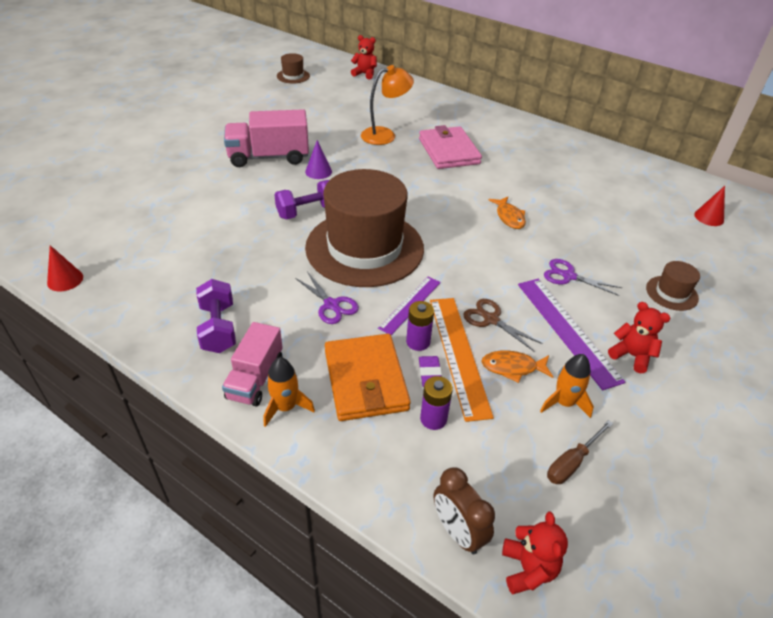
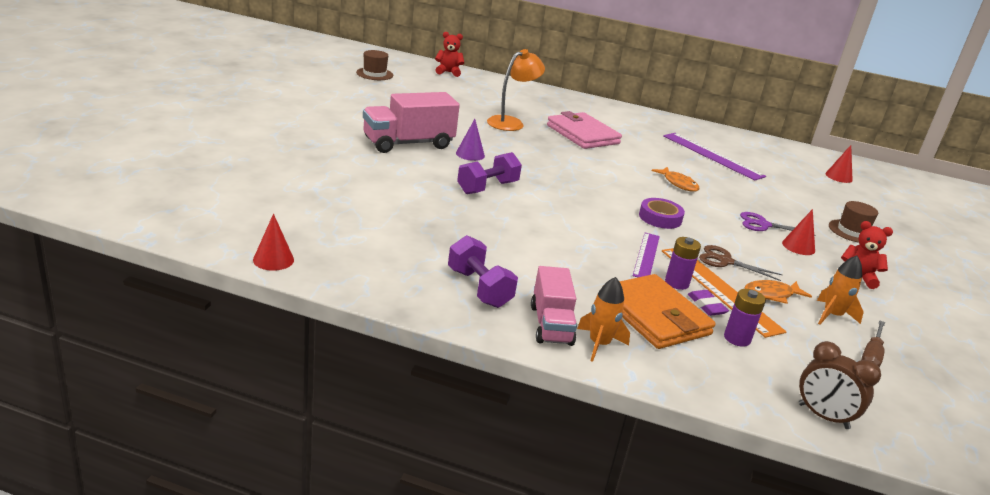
camera: 20 degrees left, 15 degrees down
purple scissors [295,272,359,324] -> none
brown hat [305,169,424,287] -> none
red teddy bear [502,511,568,594] -> none
purple ruler [518,279,625,390] -> purple ruler moved to [663,133,766,181]
none -> purple tape [639,198,685,229]
none -> red cone [782,209,815,255]

